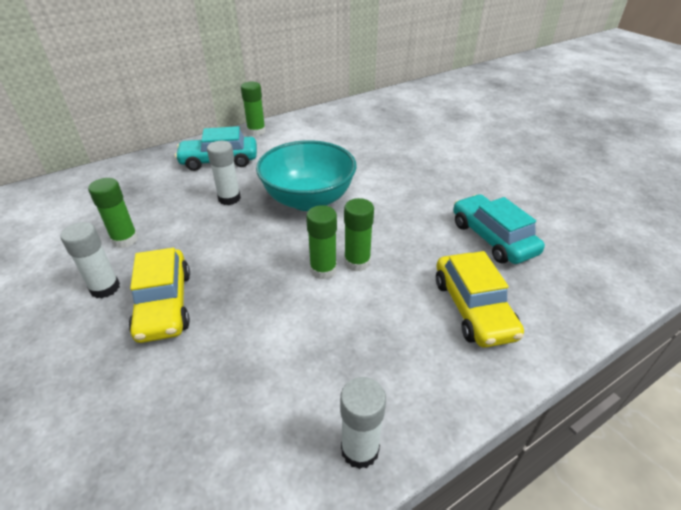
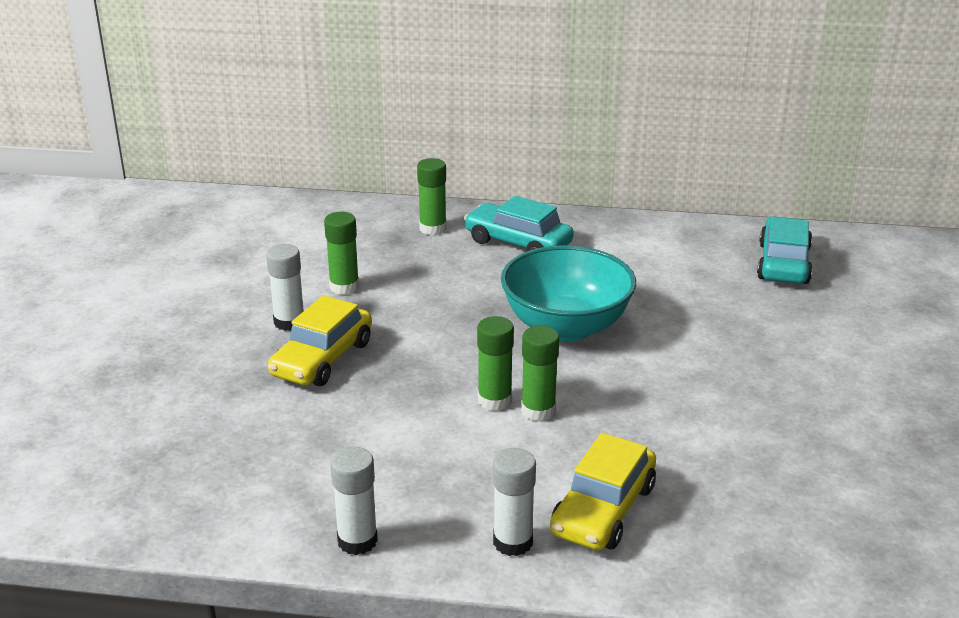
camera: 40 degrees right, 10 degrees down
white glue stick [207,141,241,205] -> white glue stick moved to [493,448,536,556]
green glue stick [241,82,266,136] -> green glue stick moved to [417,158,447,235]
turquoise car [453,194,545,264] -> turquoise car moved to [757,216,813,284]

